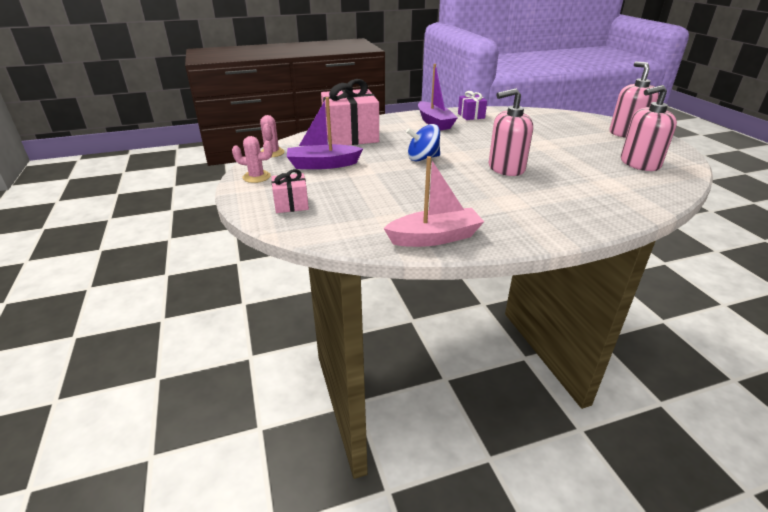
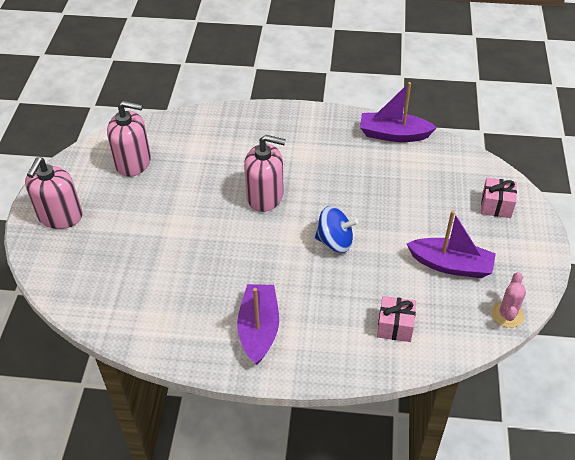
camera: 155 degrees left, 15 degrees up
pink cactus [232,136,273,183] -> none
pink gift [321,79,379,145] -> pink gift [377,296,416,342], size x0.50
pink boat [383,156,484,247] -> purple boat [360,82,437,142]
purple gift [458,91,487,120] -> none

